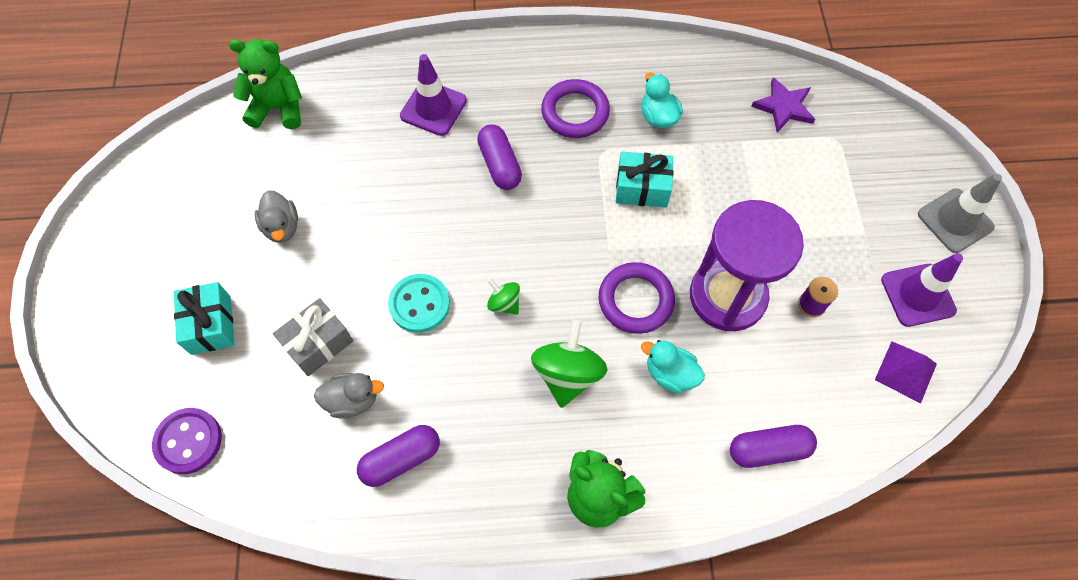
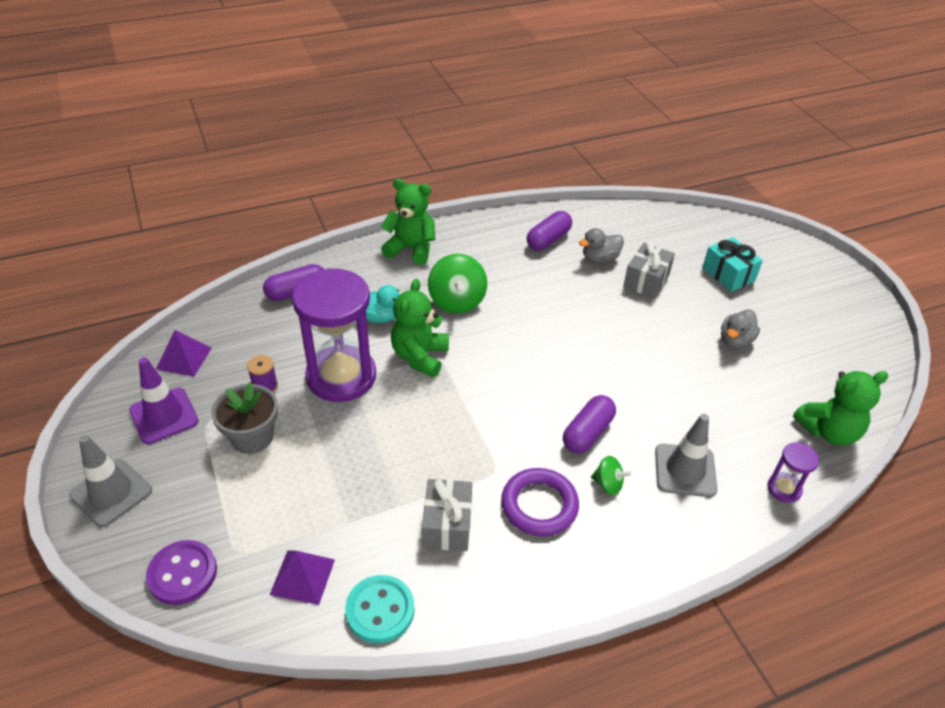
camera: 160 degrees right, 20 degrees down
purple button [152,408,222,474] -> purple button moved to [146,540,217,605]
grey duck [255,190,298,243] -> grey duck turned 105 degrees counterclockwise [721,309,760,348]
turquoise button [388,274,450,333] -> turquoise button moved to [345,575,415,643]
purple traffic cone [400,54,467,136] -> grey traffic cone [655,414,717,497]
purple capsule [477,124,522,190] -> purple capsule turned 75 degrees clockwise [563,395,616,453]
green spinning top [487,278,520,315] -> green spinning top moved to [591,456,632,495]
purple ring [599,262,675,334] -> green teddy bear [391,279,449,377]
turquoise gift [616,152,674,208] -> none
turquoise duck [642,72,683,128] -> grey gift [422,479,472,551]
purple star [751,77,815,132] -> purple pyramid [270,550,335,605]
none -> grey flower pot [211,382,278,454]
none -> purple hourglass [767,442,819,503]

